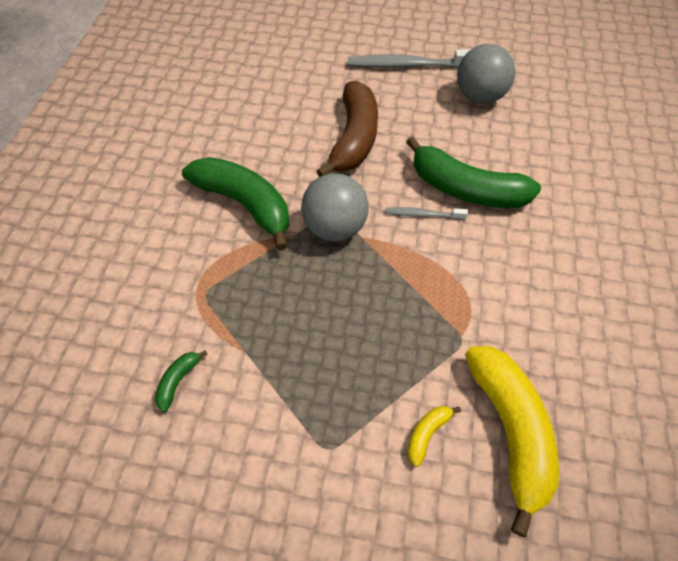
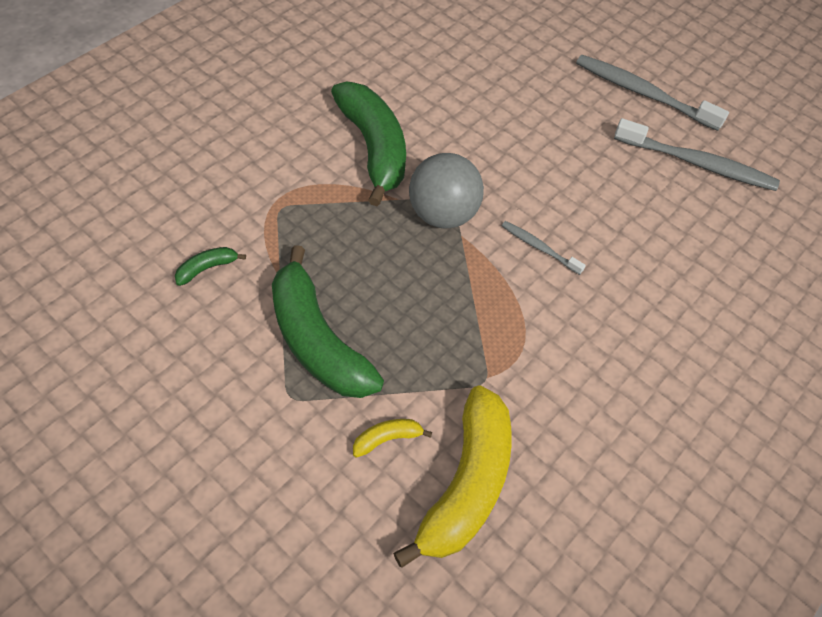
camera: 25 degrees right, 0 degrees up
brown banana [316,81,378,177] -> none
green banana [406,136,541,208] -> green banana moved to [272,245,384,398]
grey ball [457,44,515,104] -> grey toothbrush [614,118,780,191]

